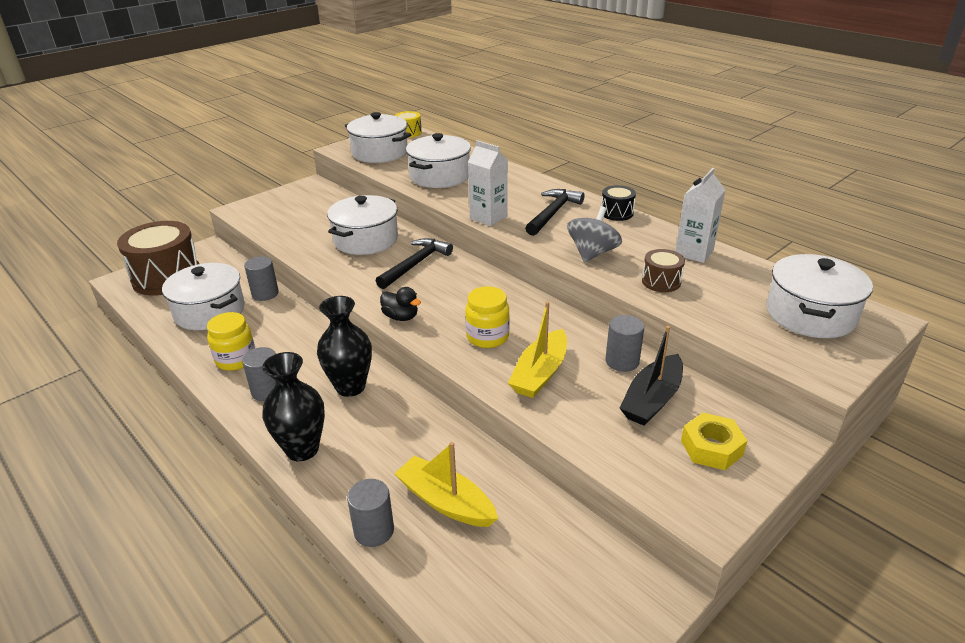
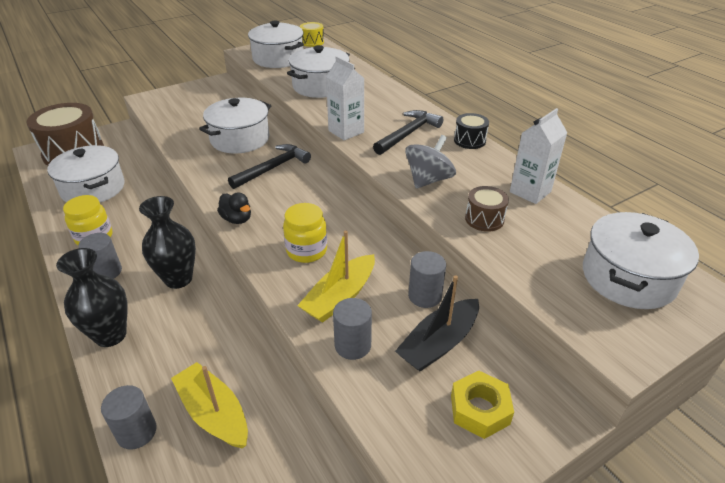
camera: 10 degrees right, 5 degrees up
grey cylinder [244,256,279,301] -> grey cylinder moved to [333,298,372,360]

